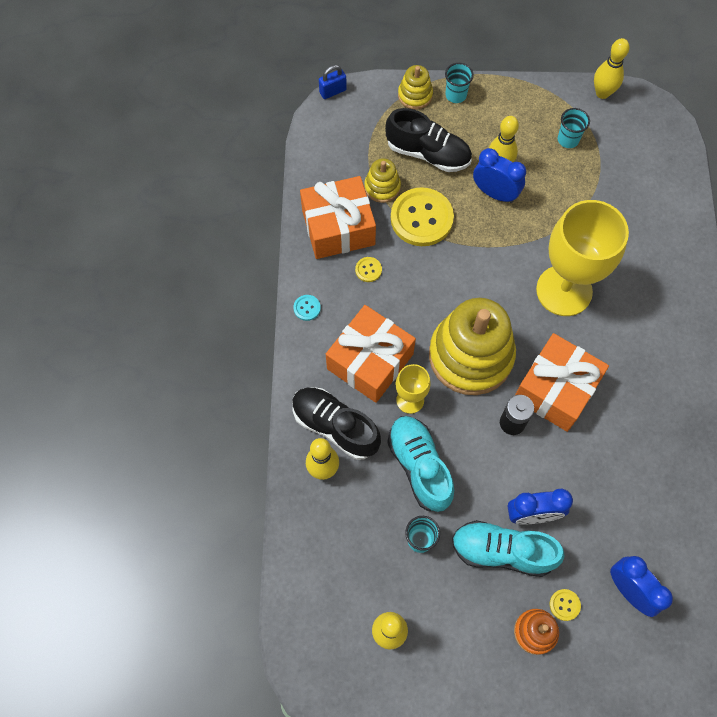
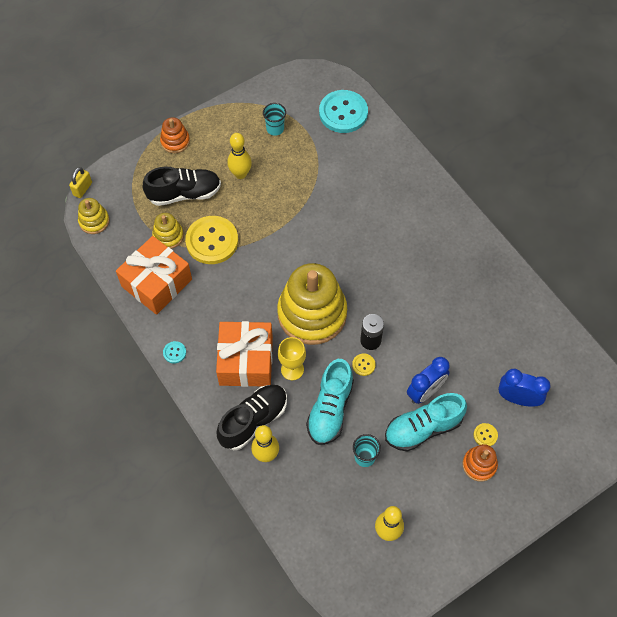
camera: 35 degrees left, 5 degrees down
black shoe [292,387,381,460] -> black shoe turned 135 degrees clockwise [216,385,287,450]
blue padlock [319,65,347,99] -> yellow padlock [69,167,92,198]
yellow button [355,257,382,282] -> yellow button moved to [352,353,376,376]
turquoise shoe [387,416,454,512] -> turquoise shoe turned 105 degrees counterclockwise [306,359,354,445]
yellow stacking toy [398,65,433,110] -> yellow stacking toy moved to [78,198,109,234]
turquoise cup [445,63,474,103] -> orange stacking toy [160,117,190,153]
blue clock [473,148,526,203] -> none
orange gift [515,333,609,432] -> none
yellow goblet [536,200,629,316] -> none
yellow bowling pin [594,38,630,99] -> none
none -> turquoise button [319,90,368,133]

